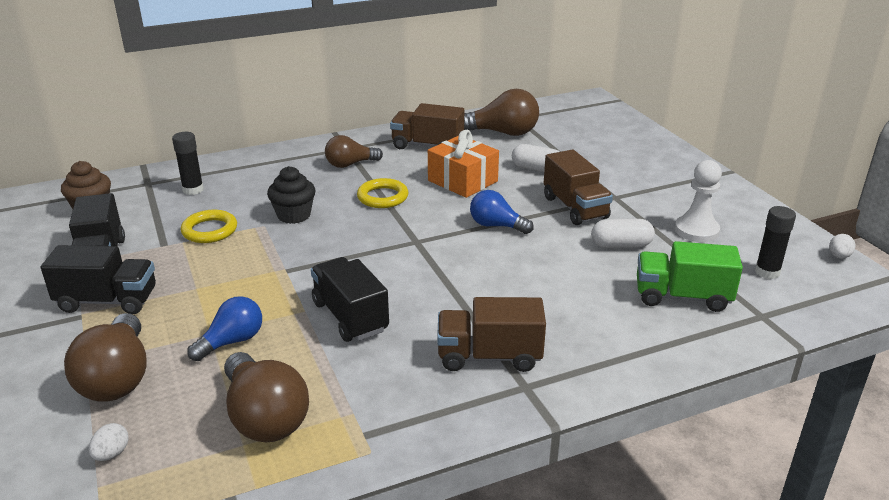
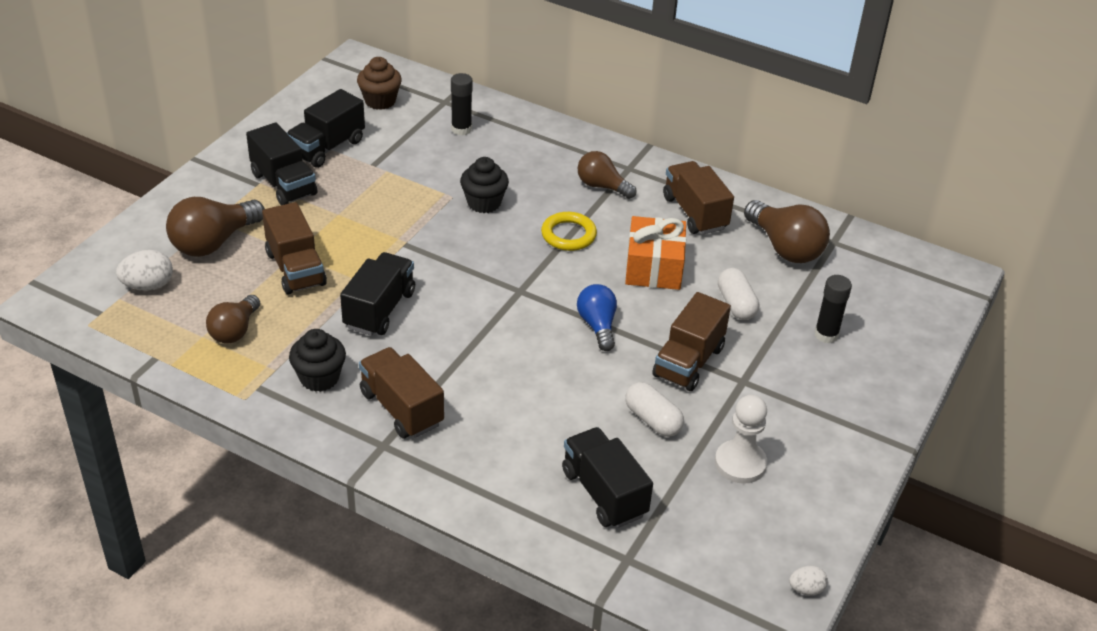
camera: 50 degrees right, 10 degrees up
white egg [89,423,129,461] -> white egg [116,250,173,291], size x1.68
yellow ring [181,210,237,243] -> none
blue light bulb [187,296,262,361] -> brown truck [262,202,327,294]
brown light bulb [224,352,309,442] -> brown light bulb [206,295,260,344], size x0.65
green truck [637,241,743,312] -> black truck [562,427,653,528]
black glue stick [755,206,796,279] -> black glue stick moved to [815,275,852,343]
none -> black cupcake [289,329,346,392]

